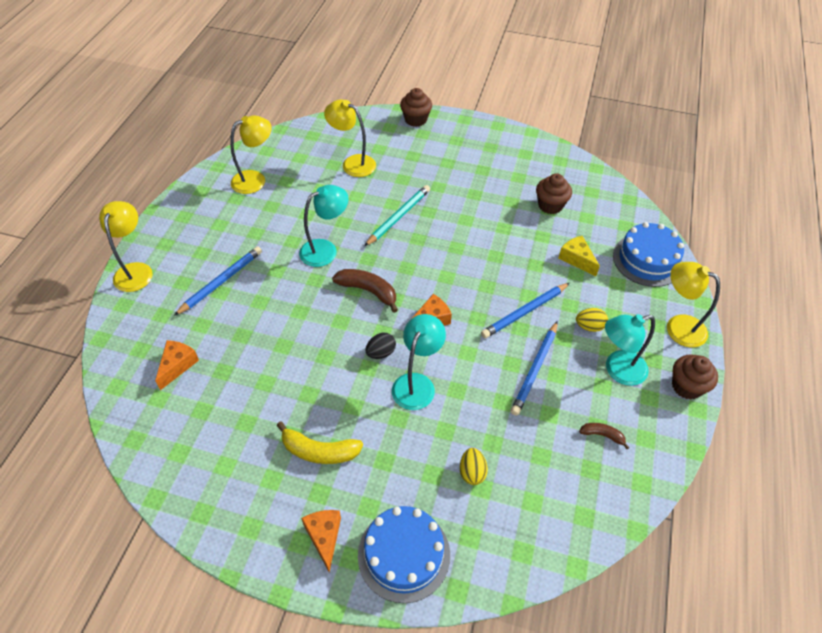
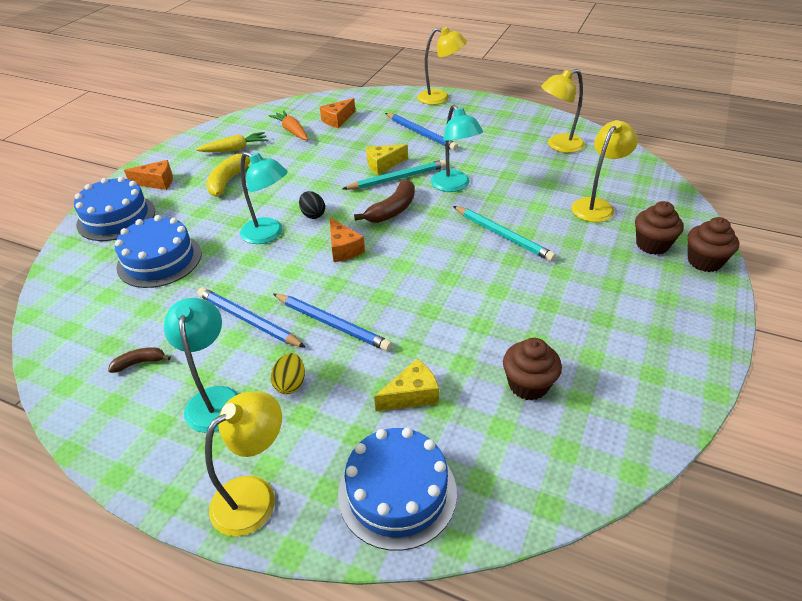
camera: 100 degrees right, 10 degrees down
orange cheese [155,340,199,390] -> orange cheese turned 105 degrees clockwise [320,98,355,128]
yellow lamp [230,115,272,194] -> yellow lamp turned 90 degrees clockwise [541,69,585,153]
yellow egg [460,448,488,485] -> blue cake [115,215,201,288]
blue pencil [481,283,570,338] -> blue pencil turned 150 degrees clockwise [273,294,392,351]
brown banana [579,423,630,449] -> brown banana turned 135 degrees counterclockwise [108,347,171,373]
brown cupcake [672,354,718,400] -> brown cupcake moved to [635,201,684,255]
none -> yellow carrot [196,132,268,152]
none -> orange carrot [269,111,308,140]
none -> turquoise pencil [343,159,446,190]
none -> yellow cheese [366,144,408,175]

